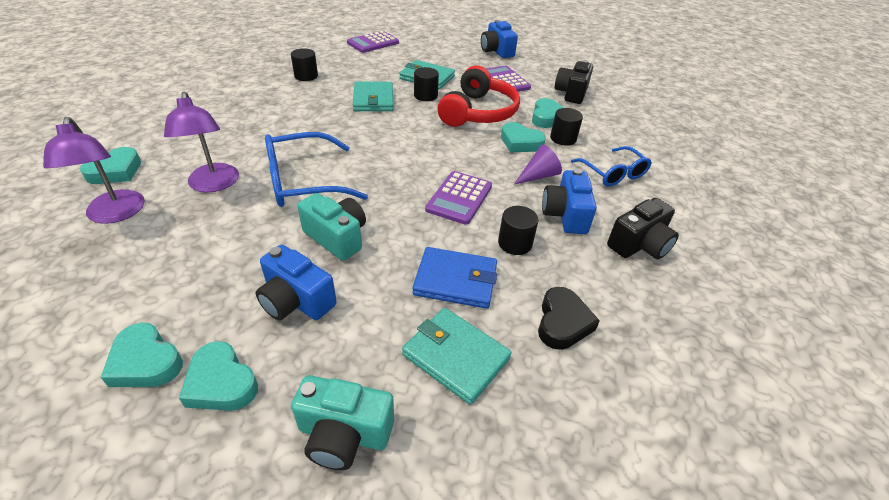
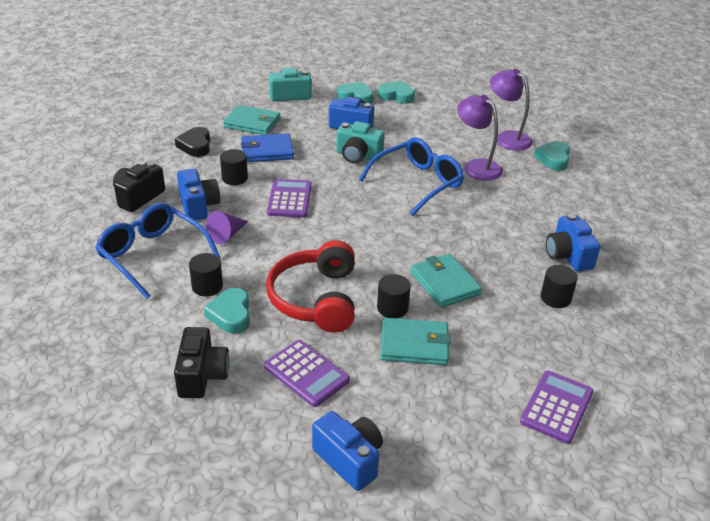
camera: 160 degrees right, 5 degrees down
turquoise heart [501,122,546,152] -> none
blue glasses [571,146,652,187] -> blue glasses [95,203,220,299], size x1.52
none -> blue camera [546,214,600,271]

